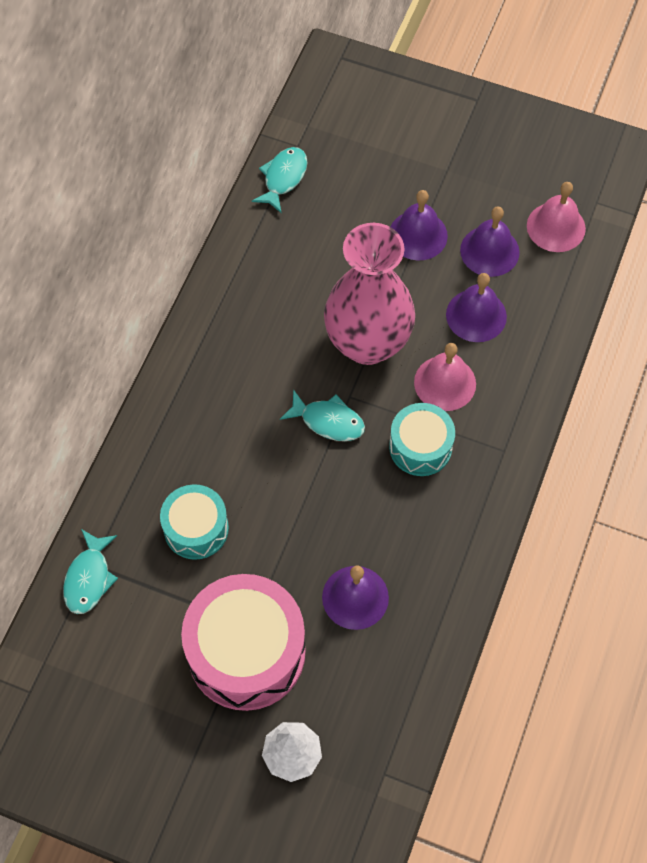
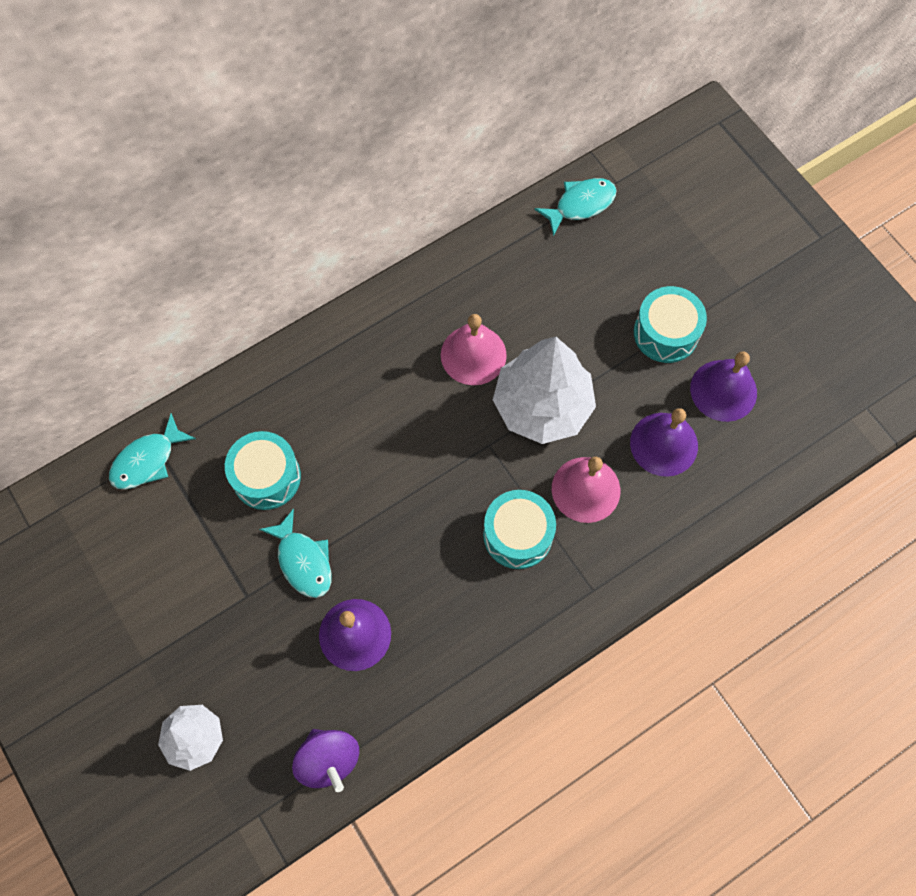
camera: 35 degrees right, 5 degrees up
pink drum [181,574,306,711] -> none
turquoise fish [280,389,365,441] -> turquoise fish moved to [259,508,332,598]
pink vase [324,223,415,365] -> white tree [493,337,596,444]
purple bell [391,190,448,261] -> turquoise drum [634,286,707,363]
pink bell [527,182,586,252] -> pink bell moved to [441,314,507,385]
none -> purple spinning top [292,729,359,792]

